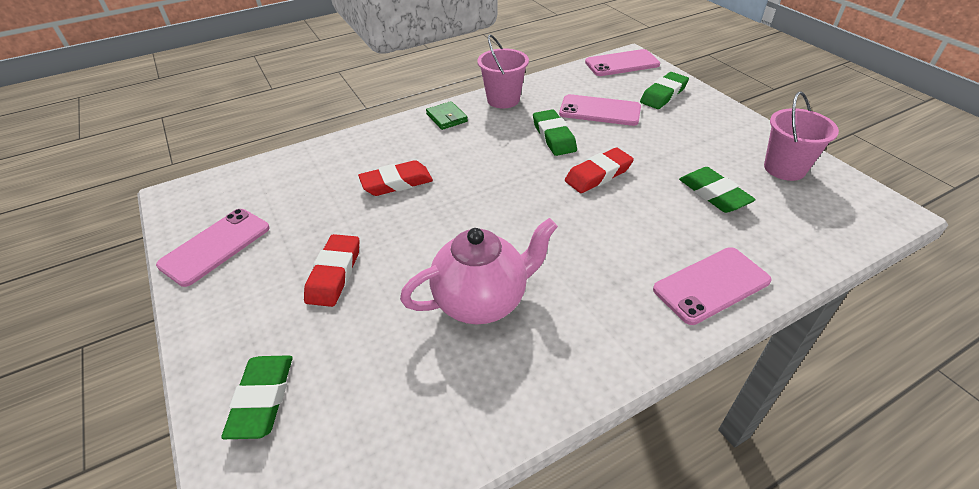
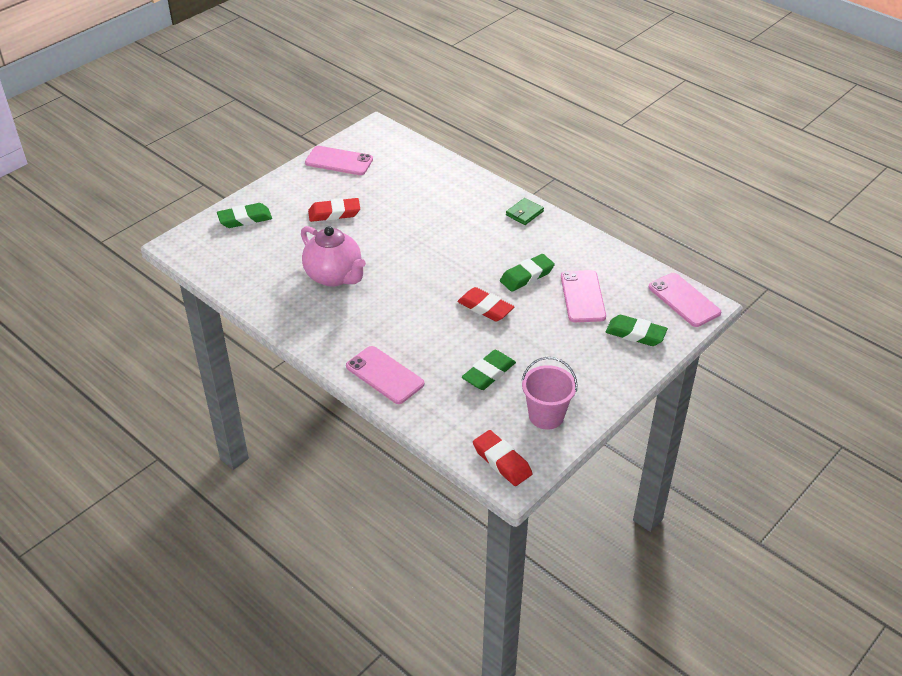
camera: 70 degrees right, 0 degrees up
red eraser [358,160,433,196] -> red eraser moved to [473,430,532,486]
pink bucket [477,34,529,108] -> none

